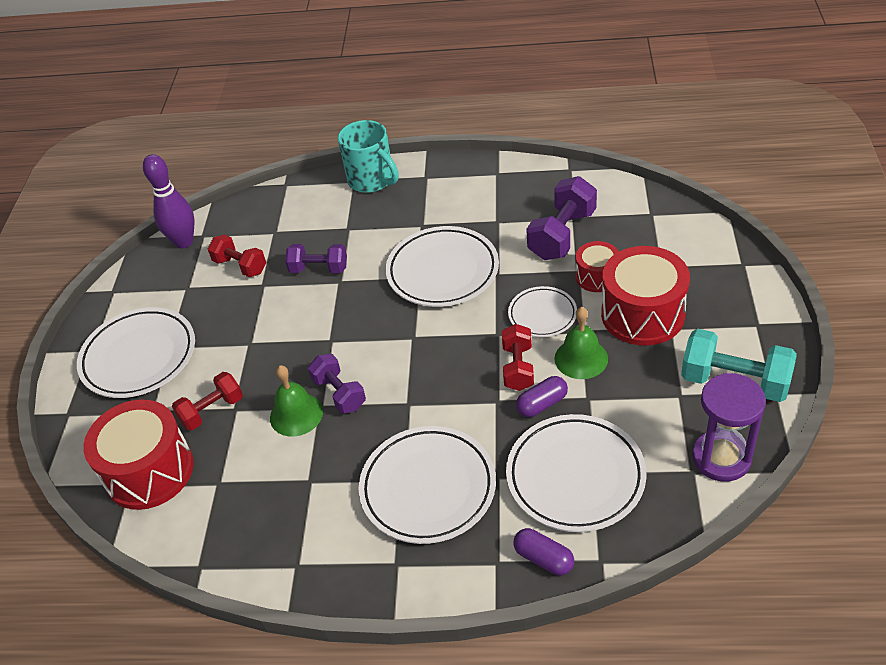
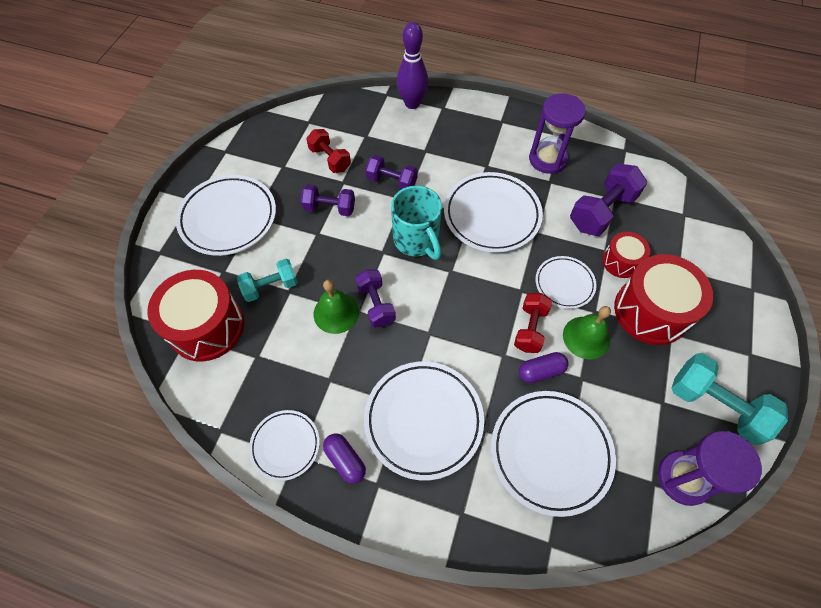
camera: 10 degrees right, 15 degrees up
purple bowling pin [143,154,194,248] -> purple bowling pin moved to [397,22,428,109]
red dumbbell [172,372,243,430] -> turquoise dumbbell [237,259,298,302]
turquoise mug [338,120,399,193] -> turquoise mug moved to [391,185,442,260]
purple capsule [513,528,574,576] -> purple capsule moved to [323,433,366,484]
none -> white plate [249,410,320,481]
none -> purple dumbbell [301,185,355,216]
none -> purple hourglass [529,93,586,174]

